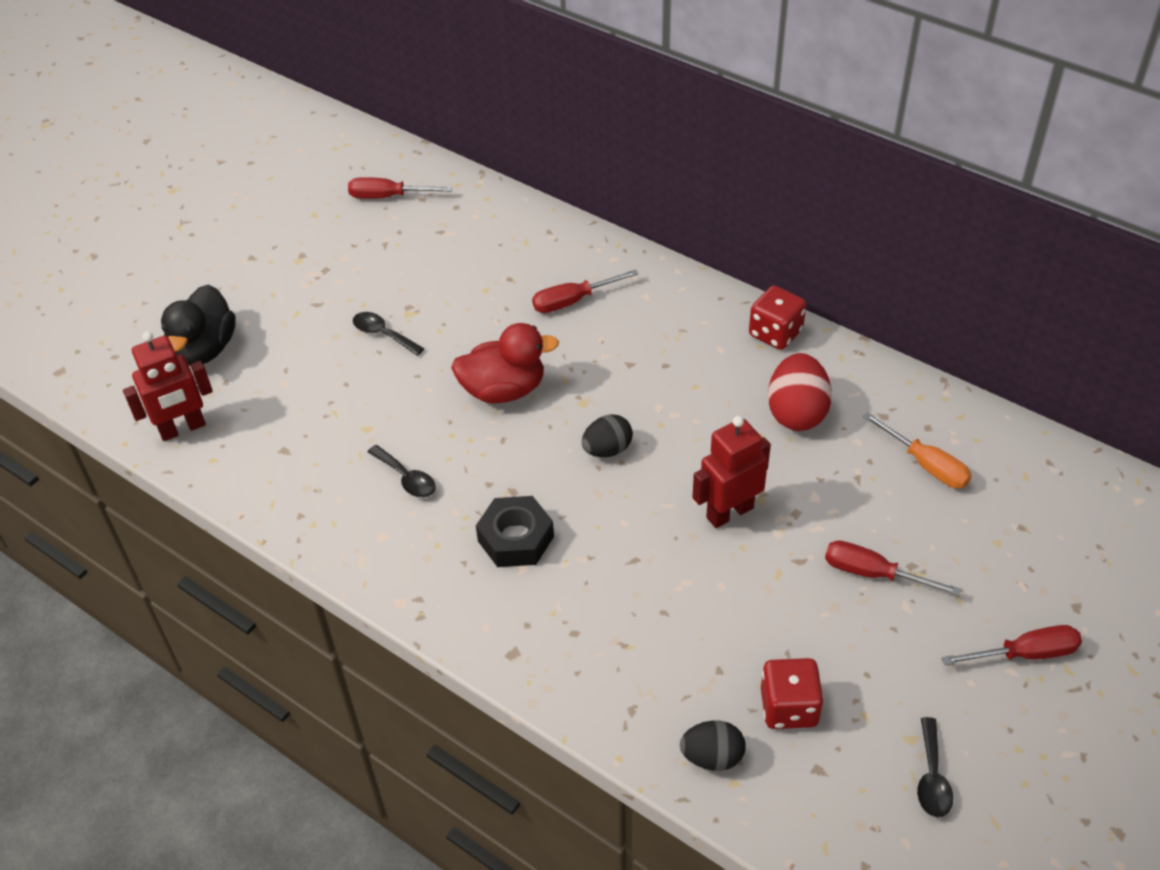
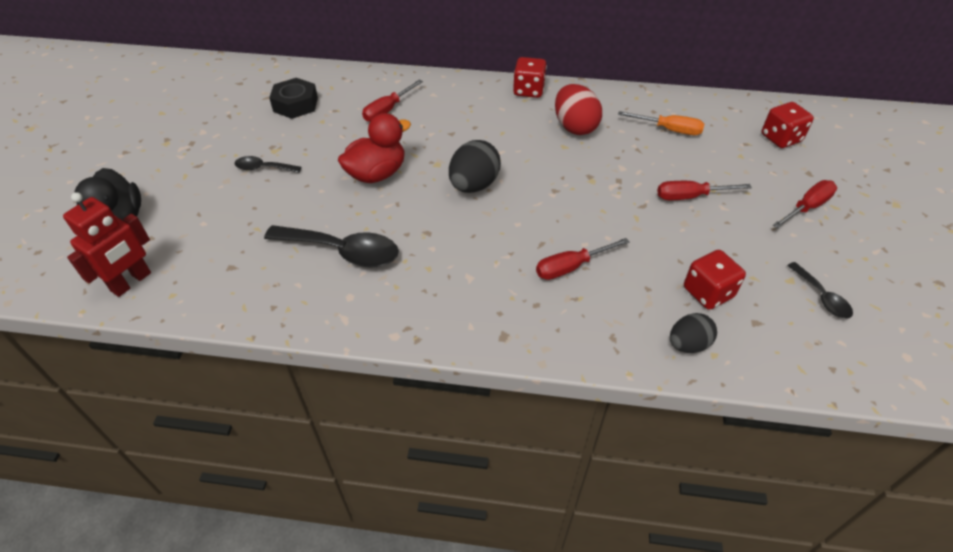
camera: 30 degrees left, 0 degrees up
red screwdriver [348,177,452,199] -> red screwdriver moved to [536,238,630,280]
black spoon [368,445,436,498] -> black spoon [264,225,399,268], size x1.89
black nut [476,496,554,567] -> black nut moved to [269,78,318,119]
black egg [582,414,633,457] -> black egg [449,140,501,193], size x1.56
red robot [692,416,771,528] -> none
none -> red dice [761,102,814,148]

